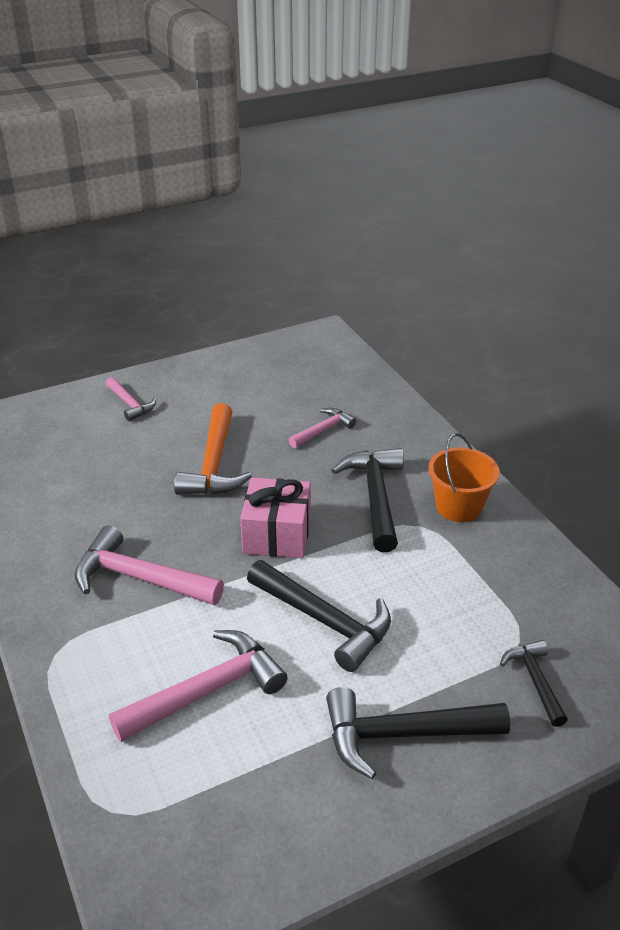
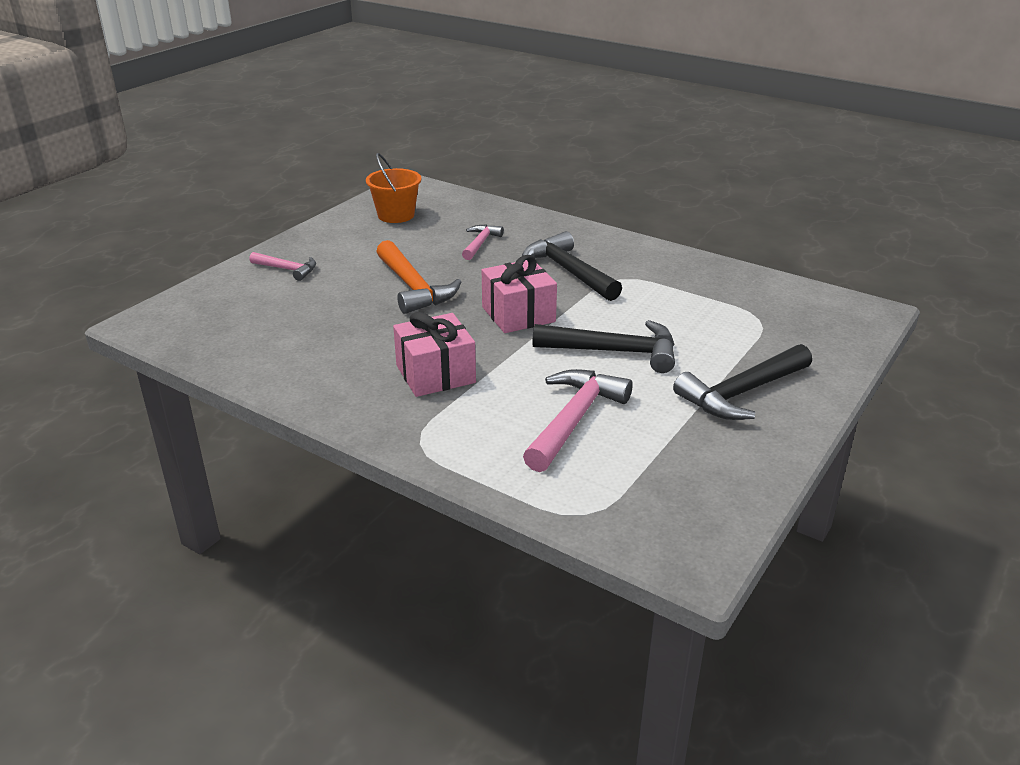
camera: 30 degrees left, 5 degrees down
pink hammer [75,525,224,605] -> pink gift [393,312,476,397]
orange bucket [428,433,500,522] -> orange bucket moved to [366,153,421,223]
black hammer [500,640,568,727] -> none

